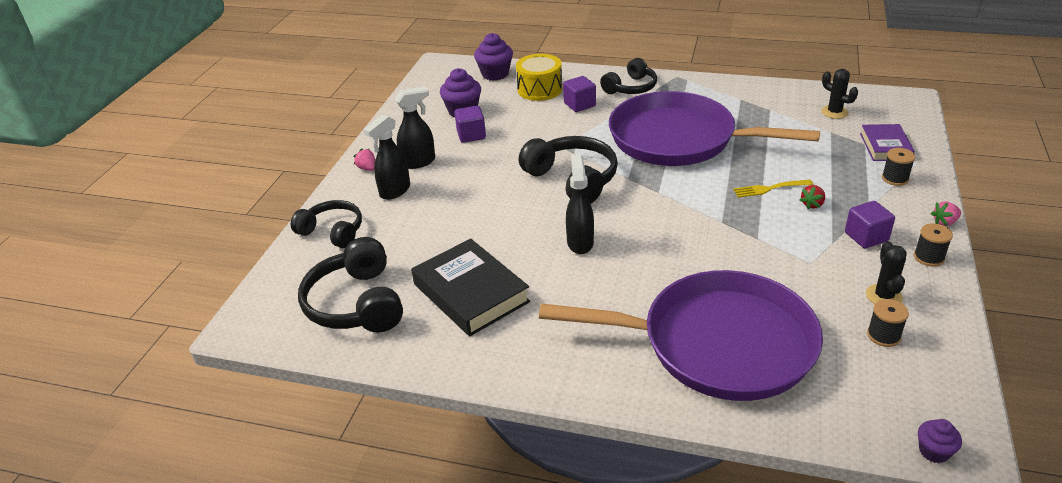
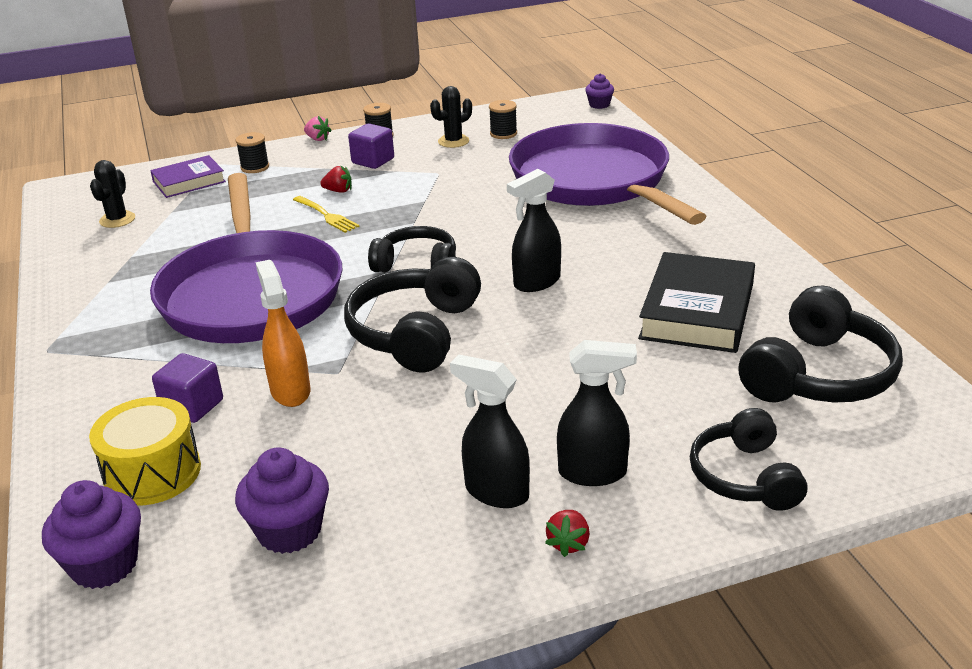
camera: 125 degrees left, 5 degrees down
pink strawberry [353,148,375,171] -> red strawberry [545,510,590,557]
purple cube [454,106,486,143] -> none
black headphones [600,58,657,94] -> black headphones moved to [368,226,456,273]
none -> orange spray bottle [256,260,310,407]

